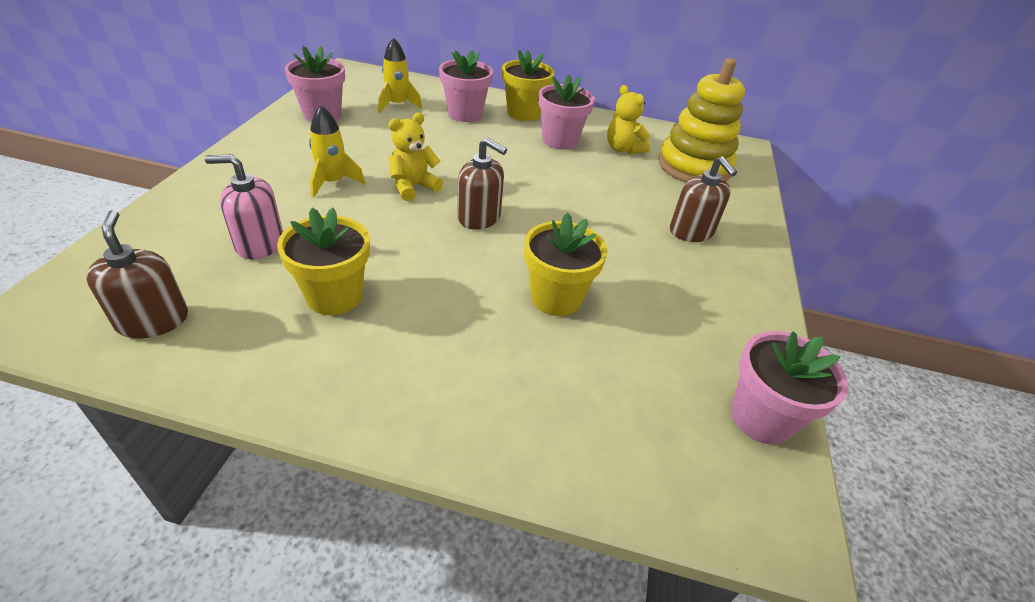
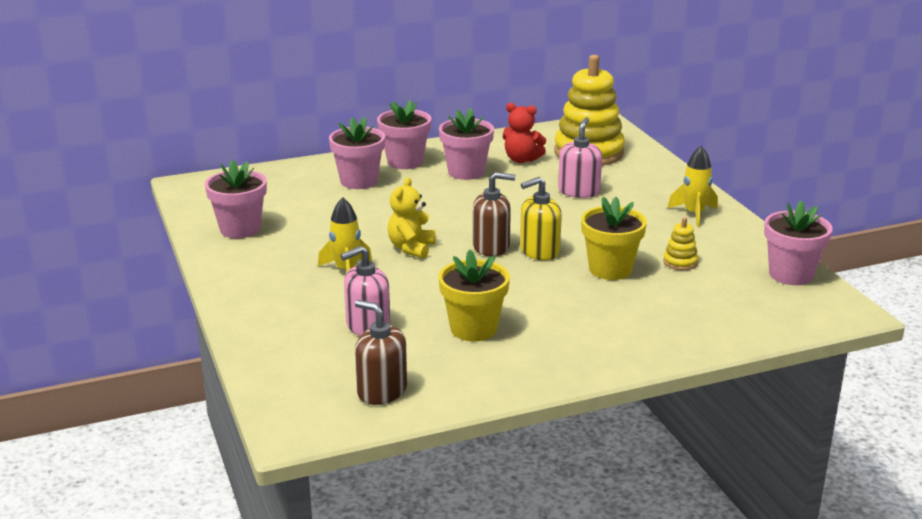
camera: 30 degrees left, 15 degrees down
yellow rocket [378,38,422,113] -> yellow rocket moved to [668,146,718,227]
yellow flower pot [502,50,554,121] -> pink flower pot [377,100,431,169]
yellow teddy bear [607,85,650,154] -> red teddy bear [502,103,546,163]
brown soap dispenser [670,156,737,242] -> none
none -> yellow soap dispenser [520,177,562,260]
none -> pink soap dispenser [558,117,602,198]
none -> yellow stacking toy [663,217,698,270]

